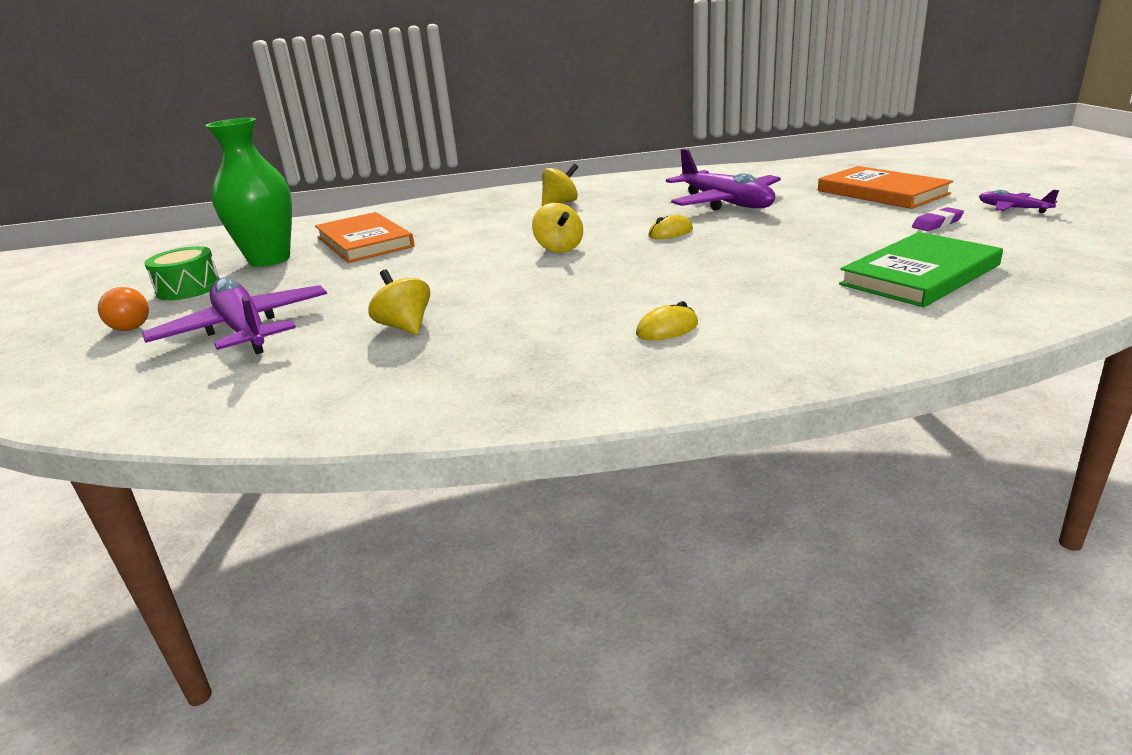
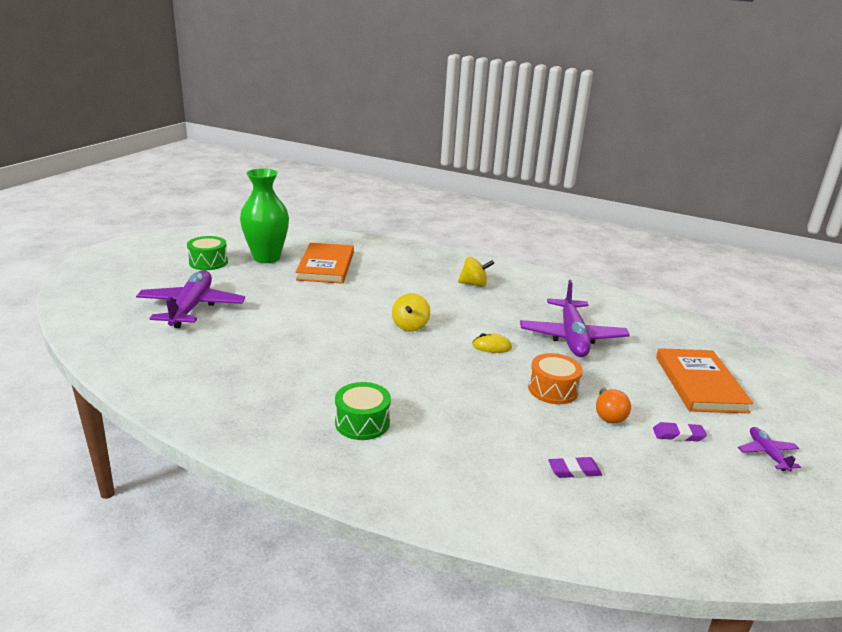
camera: 30 degrees right, 0 degrees up
orange light bulb [98,287,149,331] -> orange light bulb moved to [596,387,631,424]
yellow spinning top [368,270,430,335] -> none
yellow mouse [636,301,698,340] -> green drum [335,382,391,440]
green book [839,232,1003,307] -> purple eraser [548,457,602,478]
none -> orange drum [528,353,583,404]

